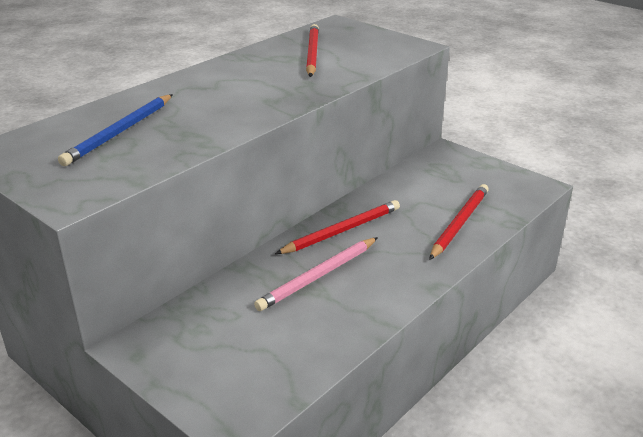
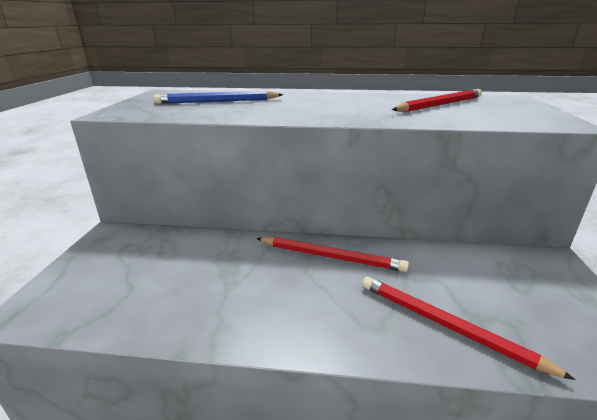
camera: 55 degrees right, 5 degrees down
pink pencil [254,237,378,311] -> none
red pencil [429,184,489,260] -> red pencil turned 135 degrees counterclockwise [362,276,576,380]

